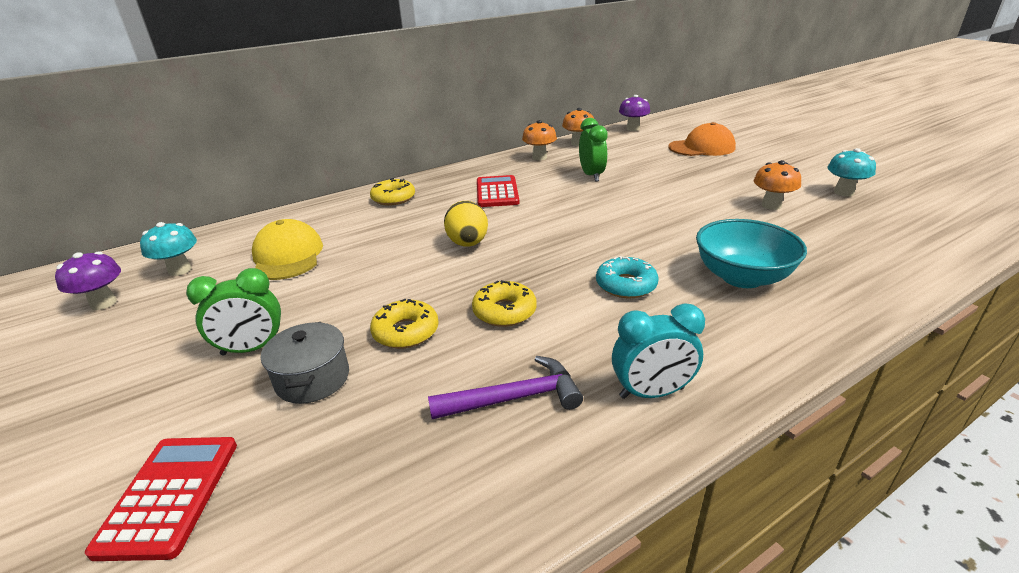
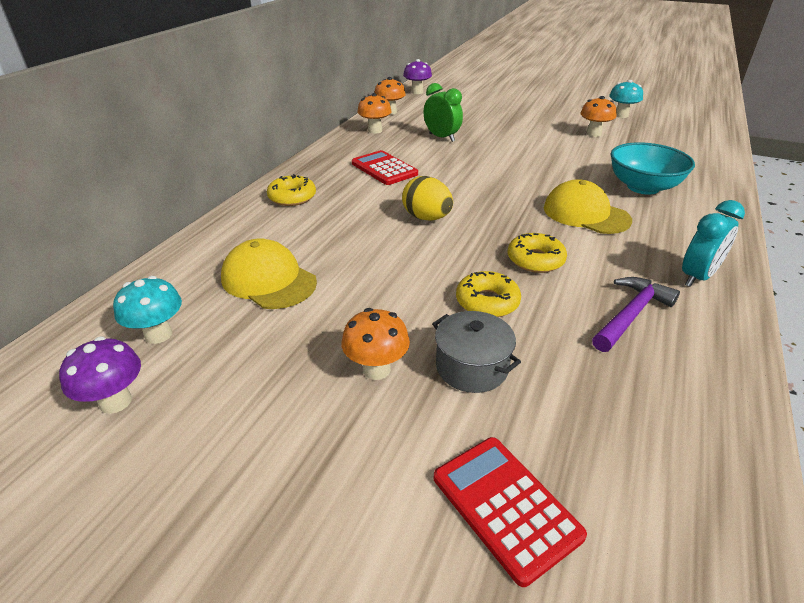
camera: 35 degrees left, 5 degrees up
green clock [186,268,281,355] -> orange mushroom [342,308,410,380]
turquoise donut [596,256,658,298] -> yellow cap [544,179,632,234]
orange cap [669,122,736,156] -> none

